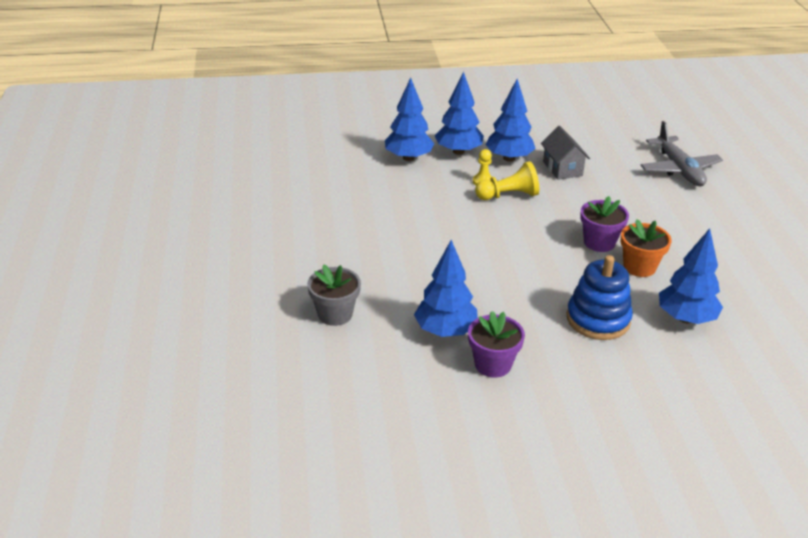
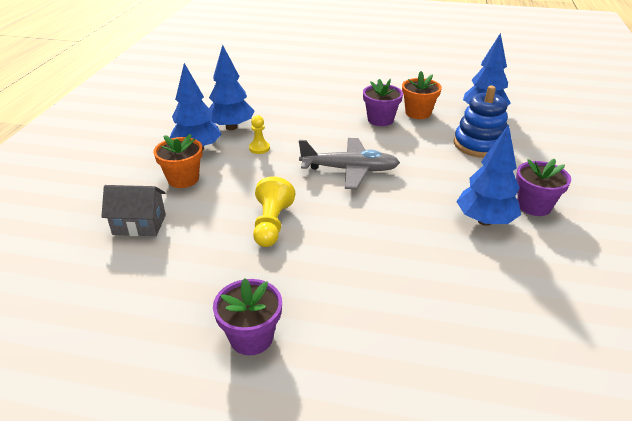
camera: 70 degrees left, 0 degrees up
grey flower pot [307,265,361,326] -> none
blue tree [385,78,434,161] -> orange flower pot [153,134,203,188]
yellow pawn [475,161,539,200] -> yellow pawn moved to [253,176,295,247]
grey house [541,126,590,180] -> grey house moved to [101,185,166,236]
grey plane [640,121,723,186] -> grey plane moved to [299,138,400,189]
none -> purple flower pot [213,278,282,355]

